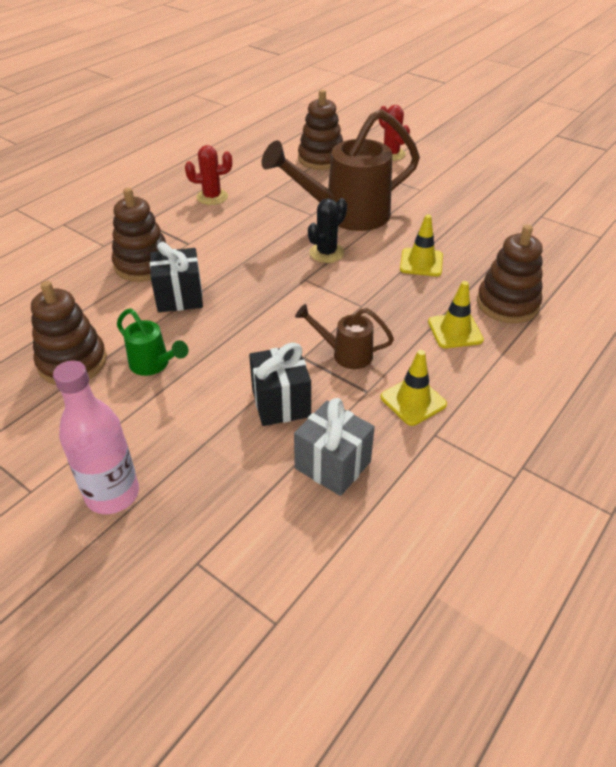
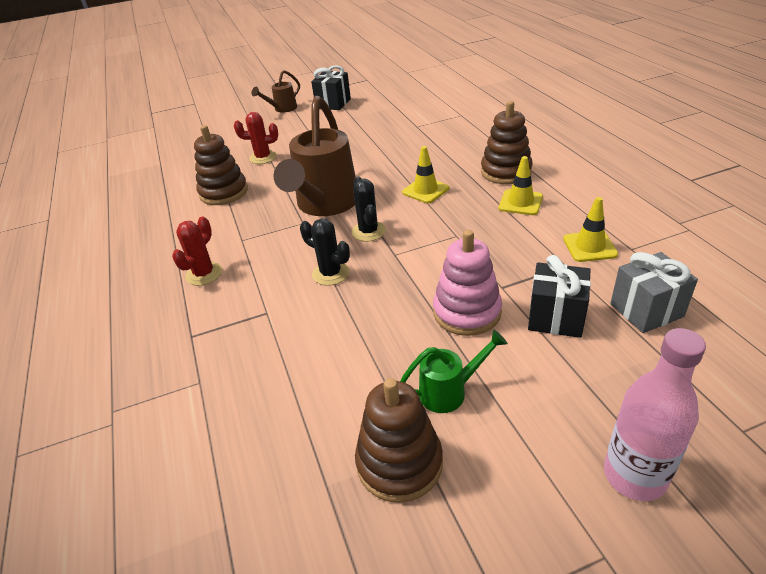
camera: 55 degrees left, 5 degrees down
brown stacking toy [112,188,166,282] -> none
black gift [150,242,203,312] -> black gift moved to [311,65,351,110]
brown watering can [295,304,394,369] -> brown watering can moved to [251,70,300,113]
none -> black cactus [300,219,350,286]
none -> pink stacking toy [433,230,502,336]

